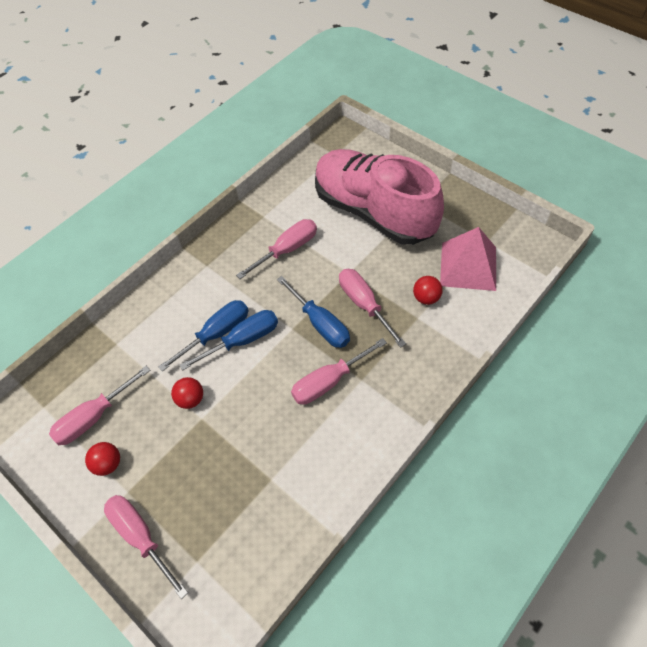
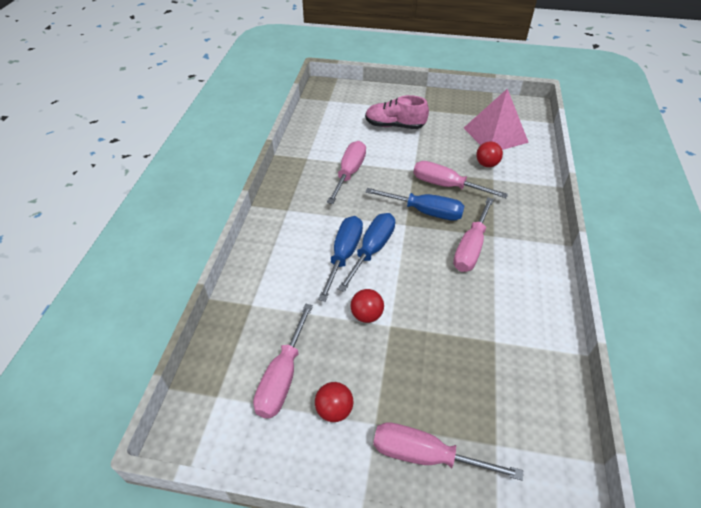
camera: 35 degrees left, 10 degrees down
pink shoe [315,149,444,245] -> pink shoe [365,95,429,129], size x0.48

